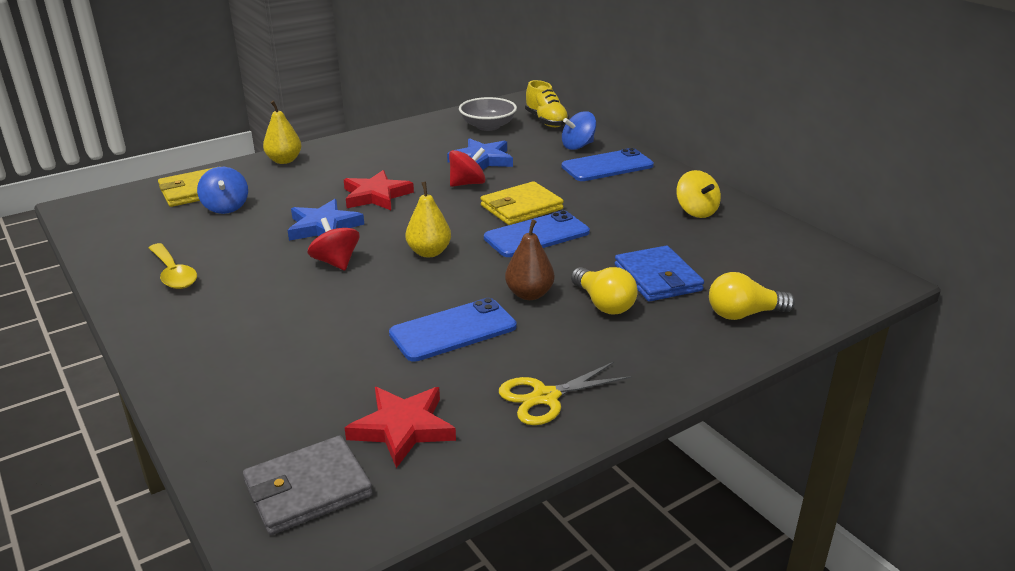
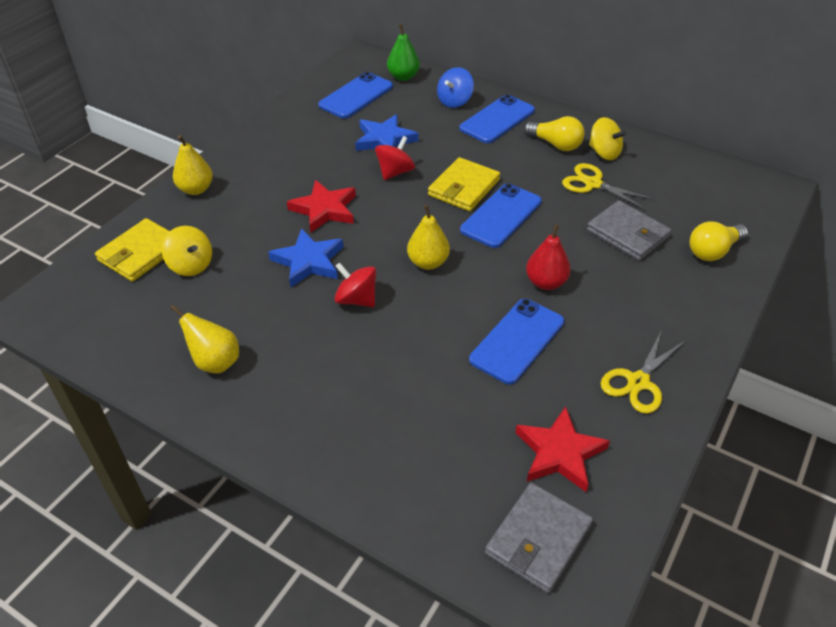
camera: 25 degrees left, 15 degrees up
yellow spoon [149,243,197,289] -> yellow pear [170,305,239,373]
blue spinning top [197,167,248,214] -> yellow spinning top [162,226,212,276]
grey bowl [459,97,517,131] -> blue phone [318,72,393,118]
brown pear [505,219,554,300] -> red pear [526,224,571,290]
yellow shoe [525,80,569,127] -> green pear [387,24,420,81]
yellow light bulb [571,267,638,314] -> yellow light bulb moved to [524,116,585,151]
blue wallet [615,246,704,302] -> grey wallet [587,200,671,261]
none -> yellow scissors [562,163,654,209]

